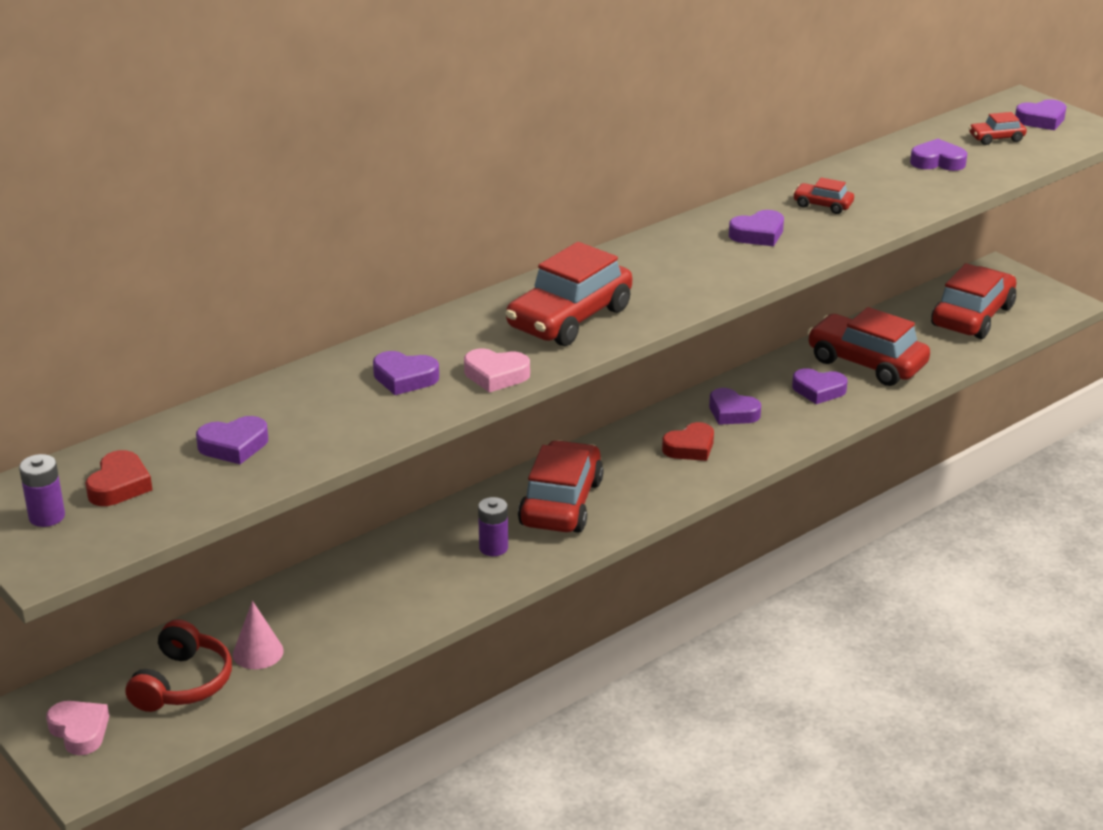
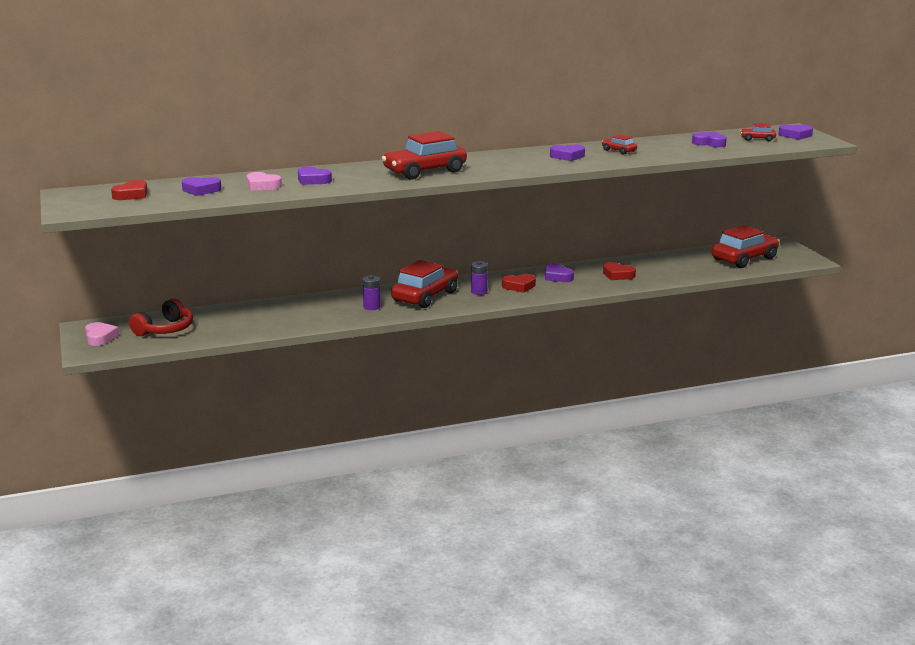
camera: 20 degrees right, 10 degrees down
purple battery [19,454,65,527] -> purple battery moved to [471,261,488,295]
pink cone [233,601,284,669] -> none
pink heart [464,349,530,393] -> pink heart moved to [246,172,282,191]
purple heart [792,368,848,404] -> red heart [603,262,636,280]
red car [807,307,930,386] -> none

